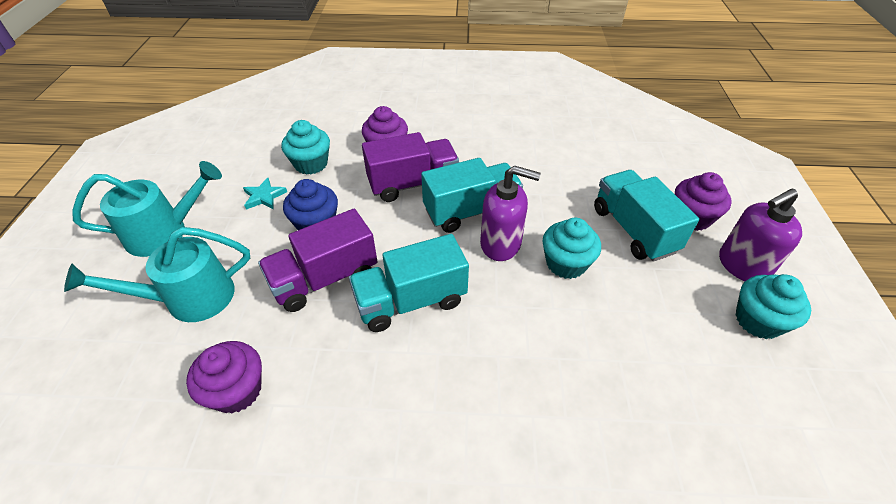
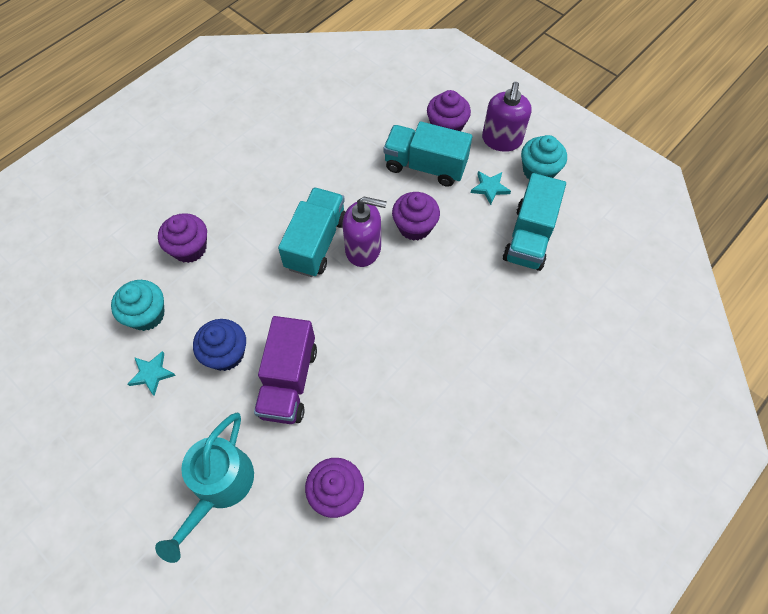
camera: 50 degrees left, 15 degrees up
turquoise watering can [72,161,222,257] -> none
turquoise truck [349,234,469,332] -> turquoise truck moved to [503,173,566,271]
purple truck [362,132,459,202] -> none
purple soap dispenser [480,165,541,261] -> purple soap dispenser turned 45 degrees clockwise [342,197,387,267]
turquoise cupcake [542,218,601,279] -> purple cupcake [392,192,440,241]
none -> turquoise star [471,171,511,205]

